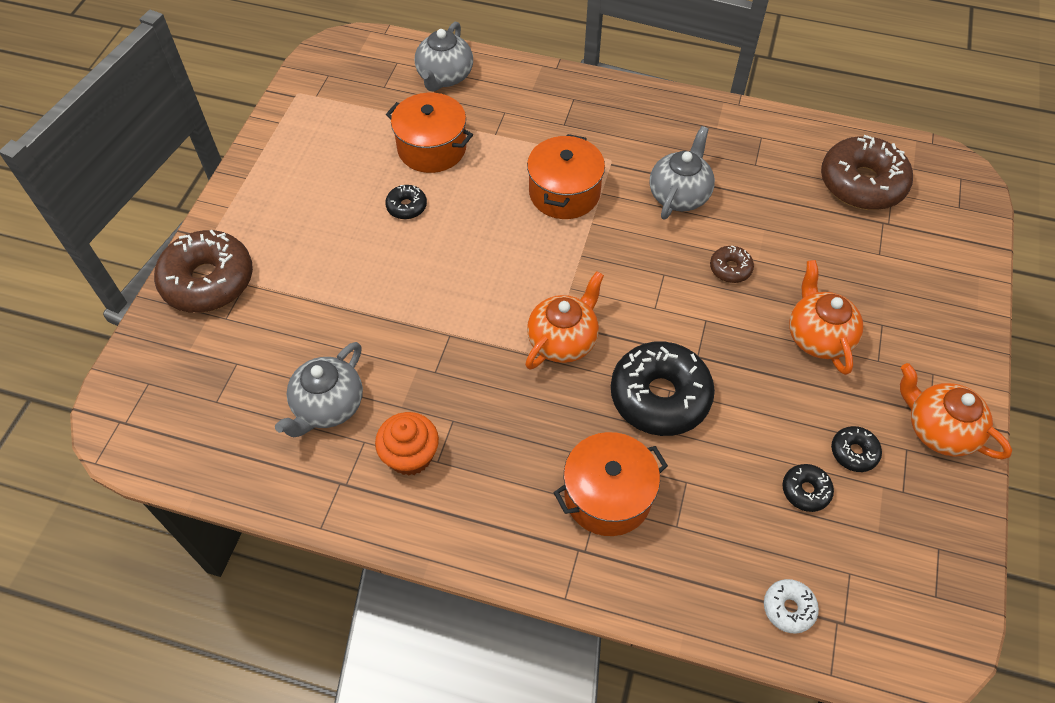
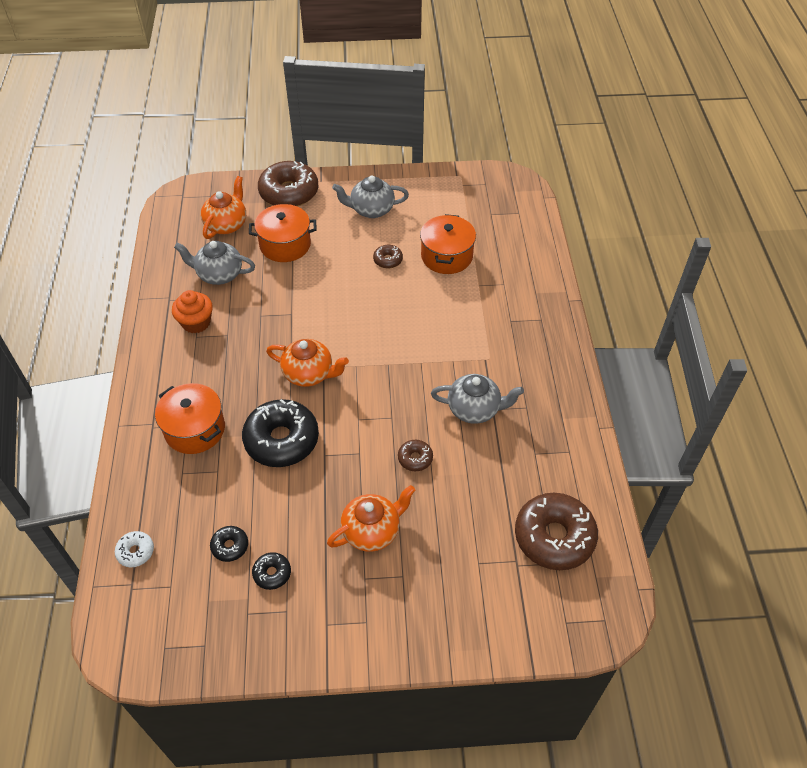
camera: 70 degrees right, 5 degrees down
black donut [385,185,427,219] -> brown donut [373,245,403,268]
grey teapot [415,22,473,92] -> grey teapot moved to [332,175,409,218]
orange pot [527,134,605,219] -> orange pot moved to [249,204,317,262]
orange teapot [900,363,1012,459] -> orange teapot moved to [201,176,246,239]

